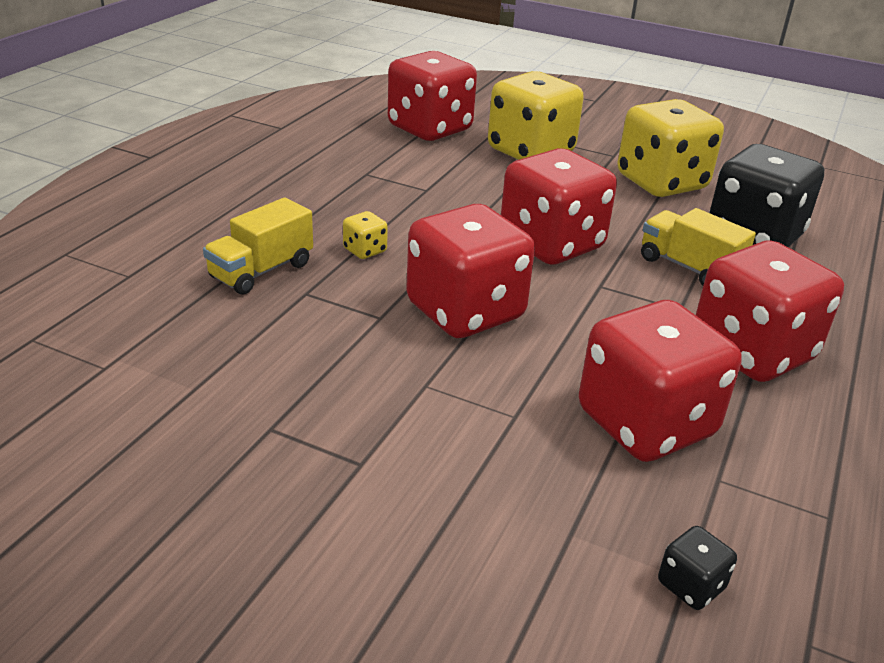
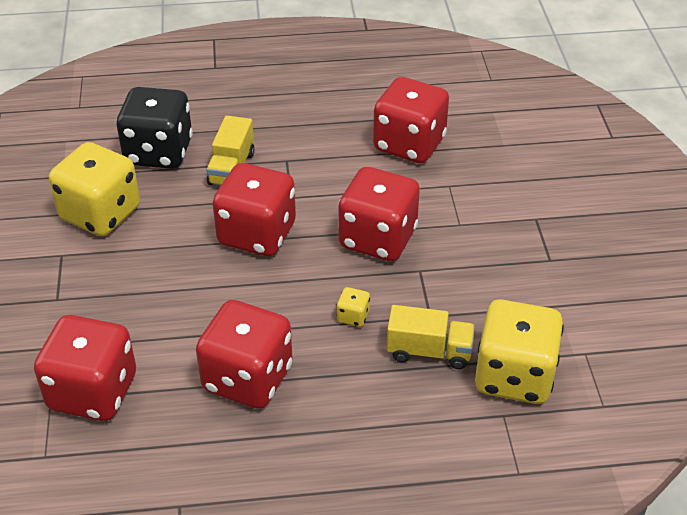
camera: 120 degrees left, 10 degrees up
yellow dice [488,71,584,160] -> yellow dice moved to [475,299,564,404]
black dice [658,526,737,610] -> none
red dice [696,241,844,382] -> red dice moved to [196,300,293,409]

